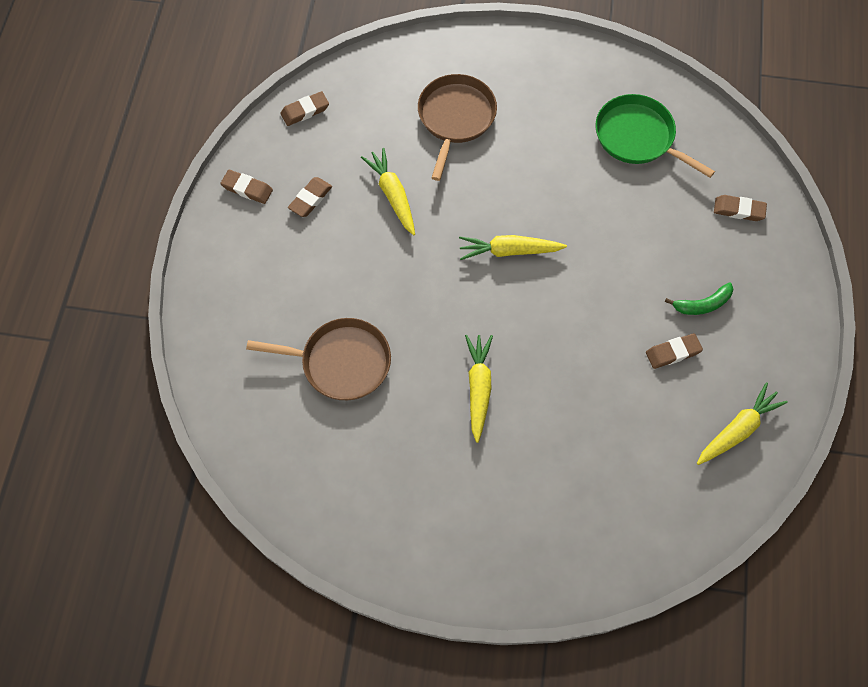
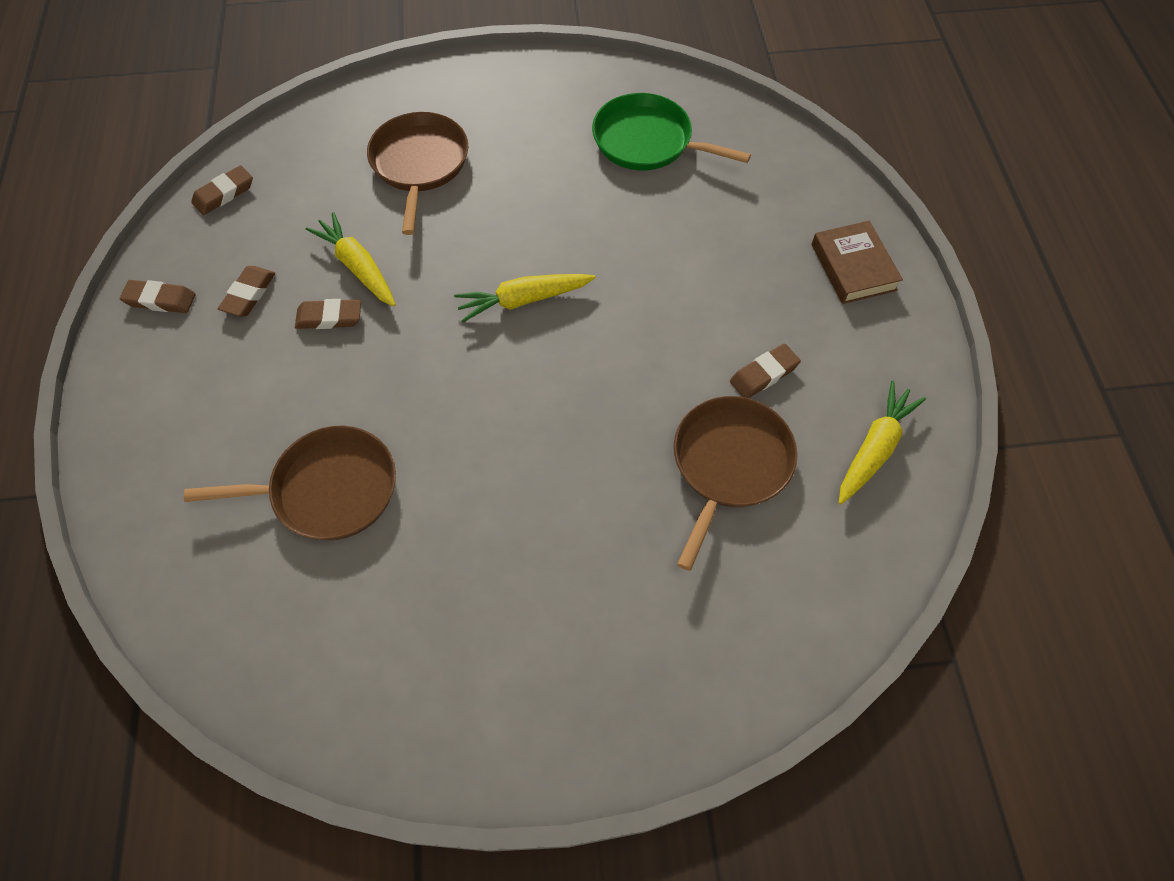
camera: 15 degrees left, 5 degrees down
yellow carrot [465,335,493,443] -> none
green banana [665,282,734,315] -> none
brown eraser [714,195,767,221] -> brown eraser moved to [295,299,361,329]
none -> brown pan [674,396,798,571]
none -> brown book [812,221,903,304]

